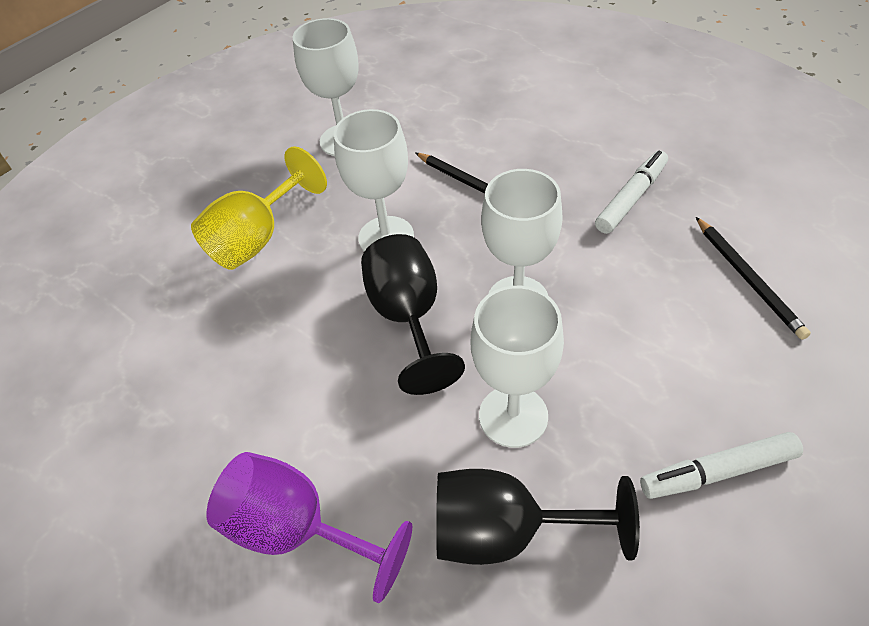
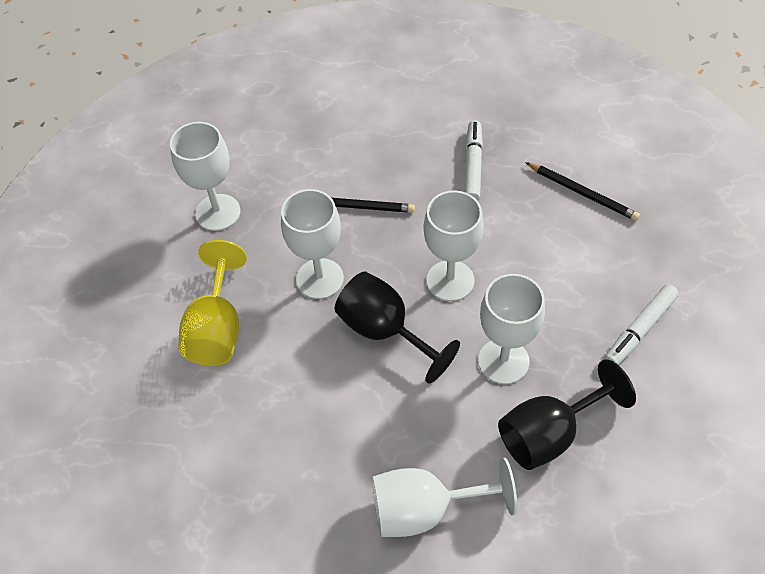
camera: 35 degrees left, 5 degrees up
purple goblet [206,452,412,603] -> white goblet [372,458,517,537]

